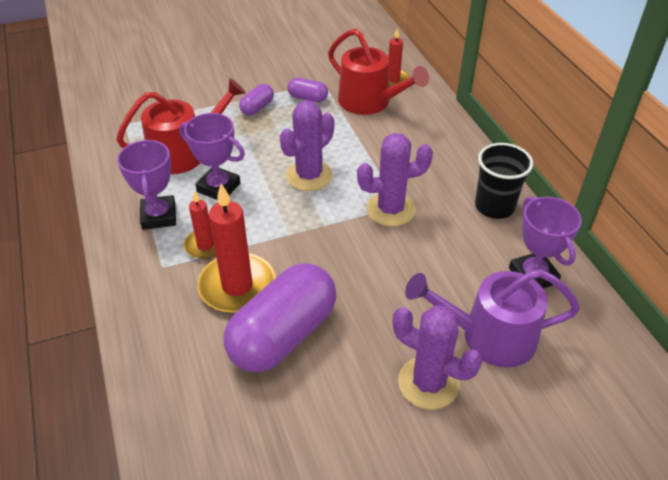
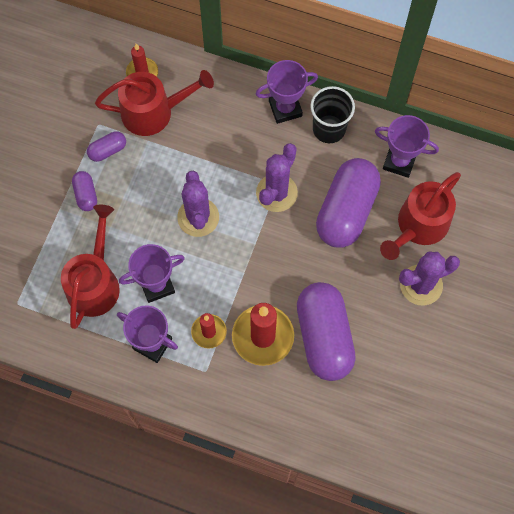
camera: 50 degrees left, 25 degrees up
purple watering can [405,269,580,368] -> red watering can [380,172,461,260]
none -> purple trophy [256,60,318,124]
none -> purple capsule [316,158,381,248]

